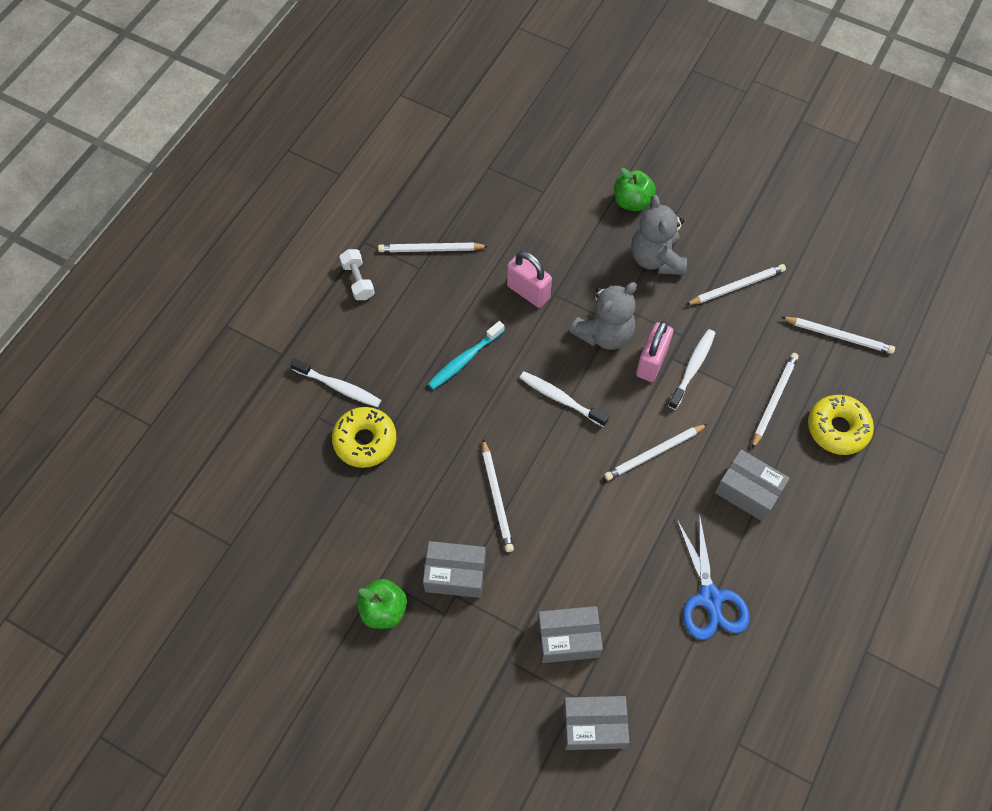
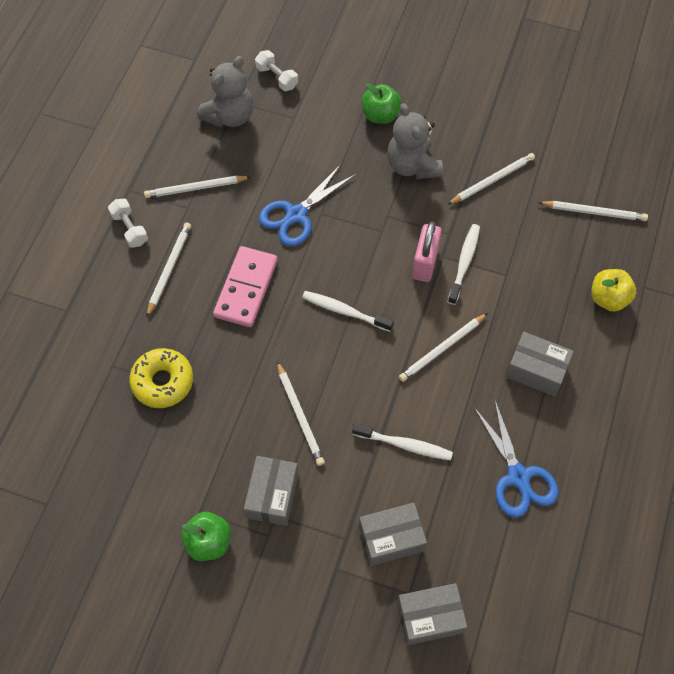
camera: 10 degrees left, 0 degrees up
white toothbrush [290,358,381,407] -> white toothbrush moved to [352,423,453,460]
grey box [423,541,486,598] -> grey box turned 75 degrees counterclockwise [244,456,298,526]
turquoise toothbrush [428,321,505,390] -> pink domino [213,246,278,327]
pink padlock [507,251,552,308] -> blue scissors [259,164,355,246]
grey teddy bear [570,282,637,350] -> grey teddy bear moved to [197,56,253,127]
white pencil [752,353,799,449] -> white pencil moved to [146,222,191,318]
yellow donut [808,395,874,455] -> yellow apple [591,269,636,312]
none -> white dumbbell [255,50,298,91]

